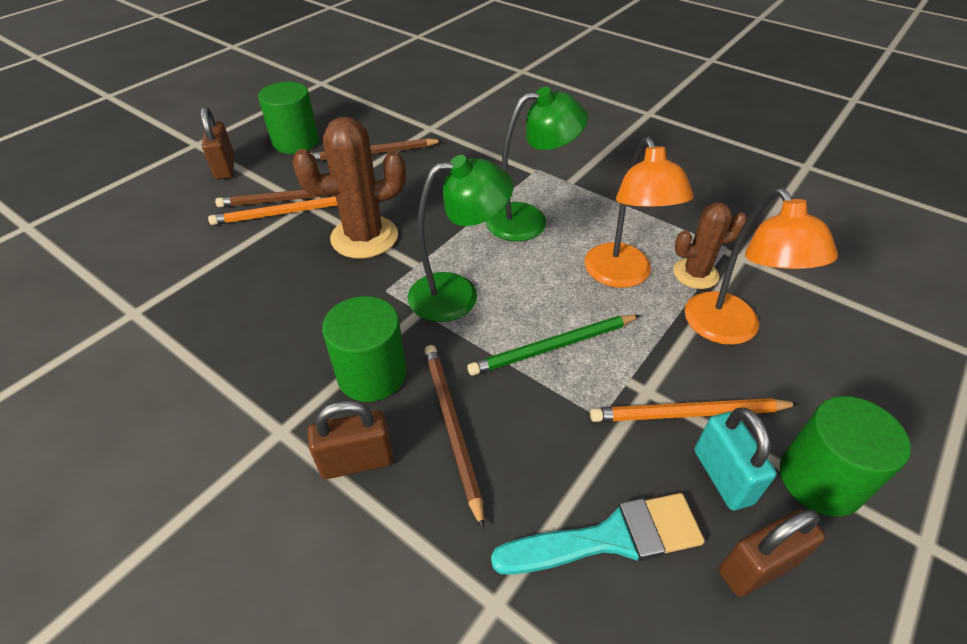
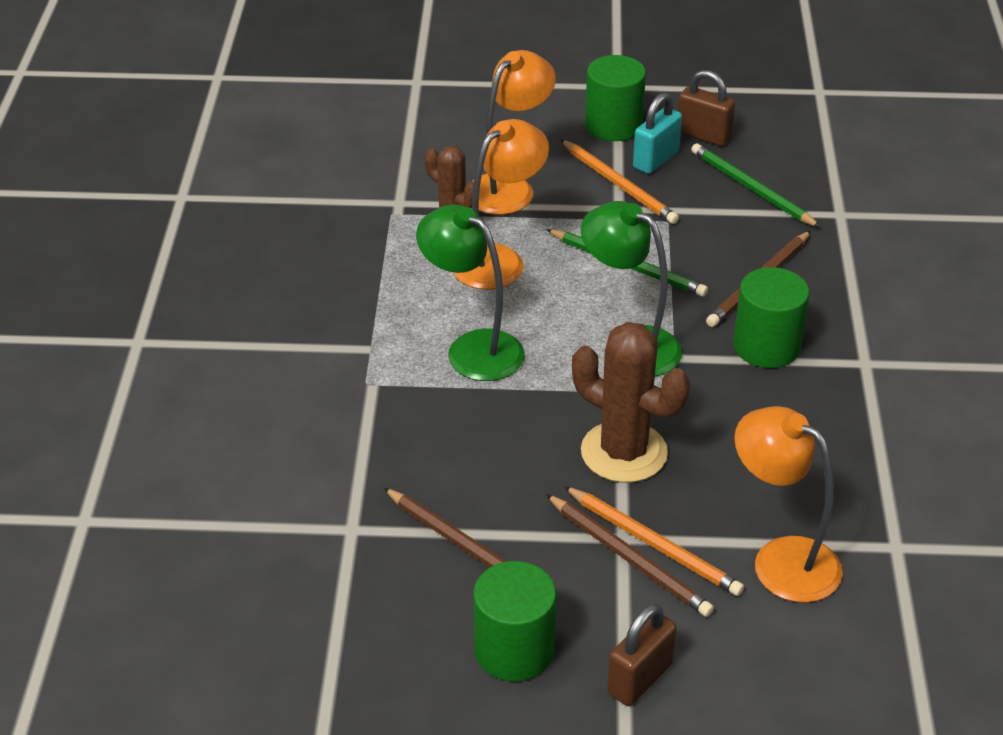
camera: 125 degrees left, 5 degrees down
brown padlock [308,400,393,479] -> none
turquoise brush [491,493,705,575] -> green pencil [691,143,821,228]
none -> orange lamp [734,406,843,603]

